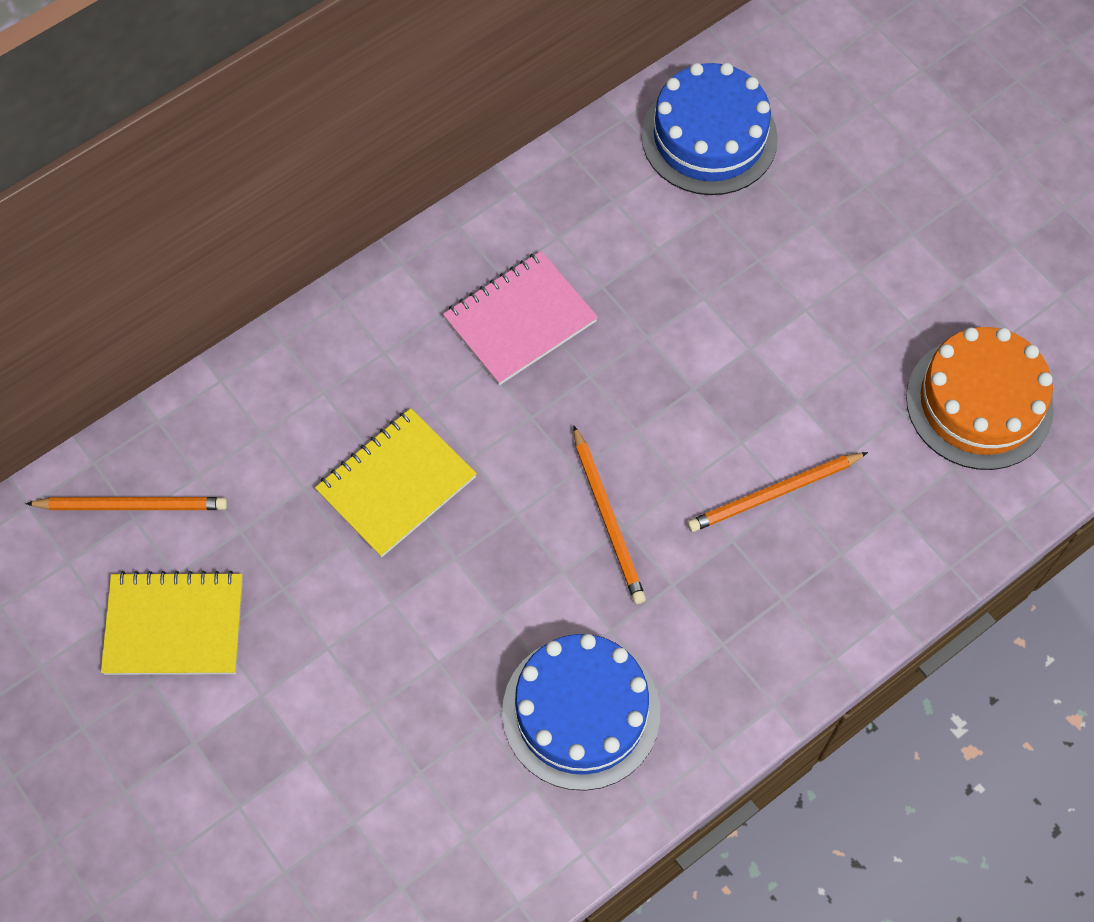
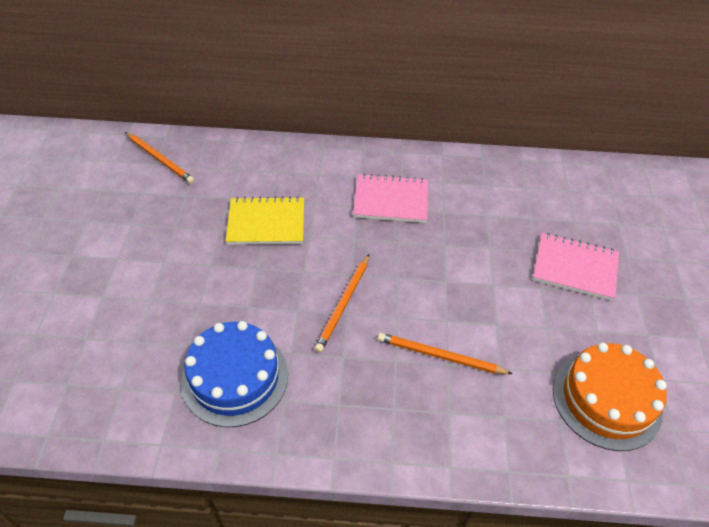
camera: 40 degrees right, 15 degrees down
yellow notebook [101,571,243,675] -> none
blue cake [641,63,778,195] -> none
none -> pink notebook [533,233,619,301]

